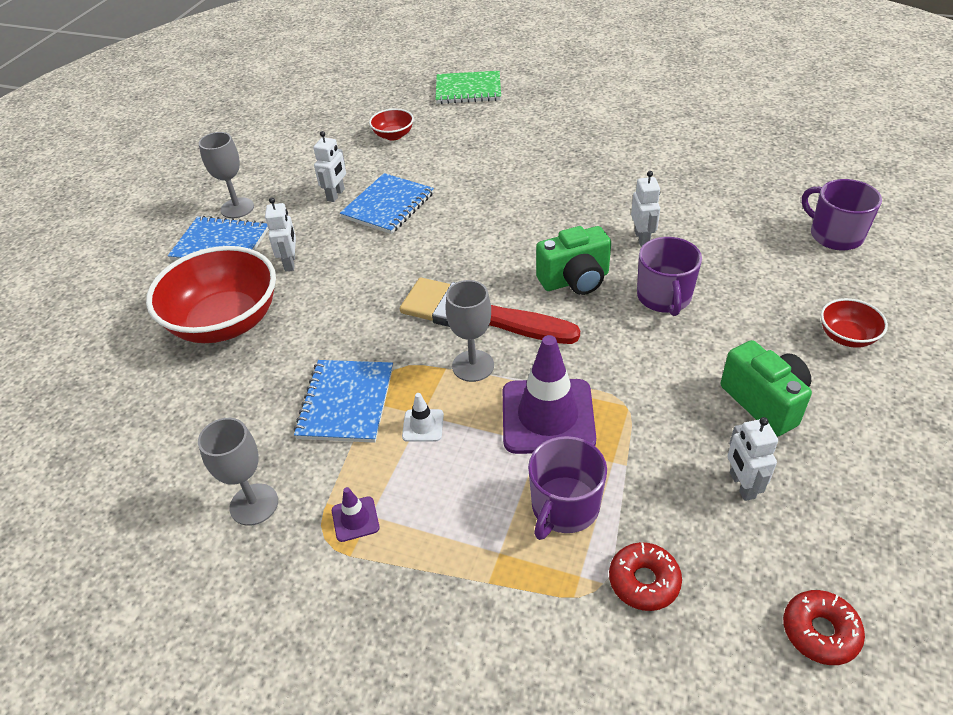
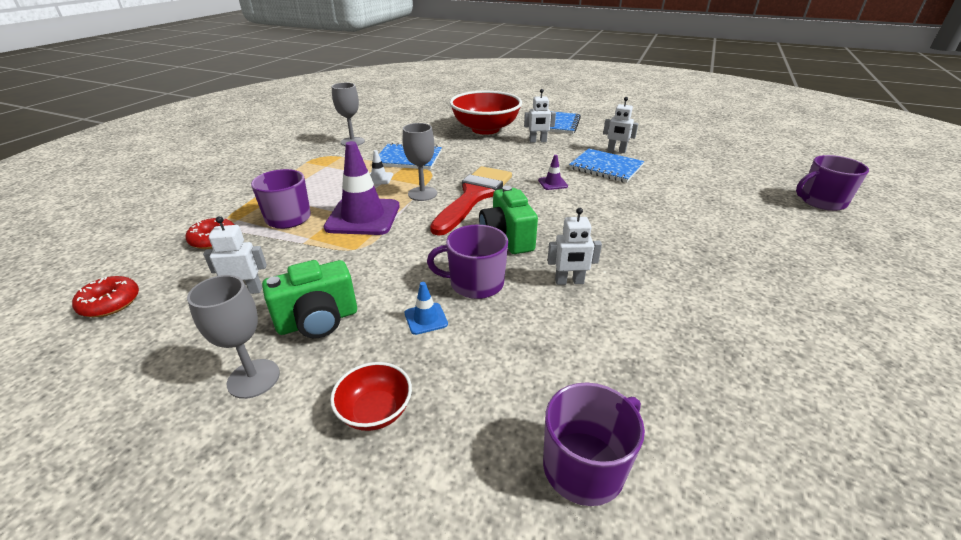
camera: 90 degrees right, 10 degrees down
grey goblet [199,132,254,218] -> grey goblet moved to [187,275,280,399]
purple traffic cone [332,487,380,542] -> purple traffic cone moved to [538,155,568,190]
red bowl [369,108,414,141] -> none
green notebook [435,71,501,104] -> purple mug [796,155,869,211]
none -> blue traffic cone [405,282,448,335]

